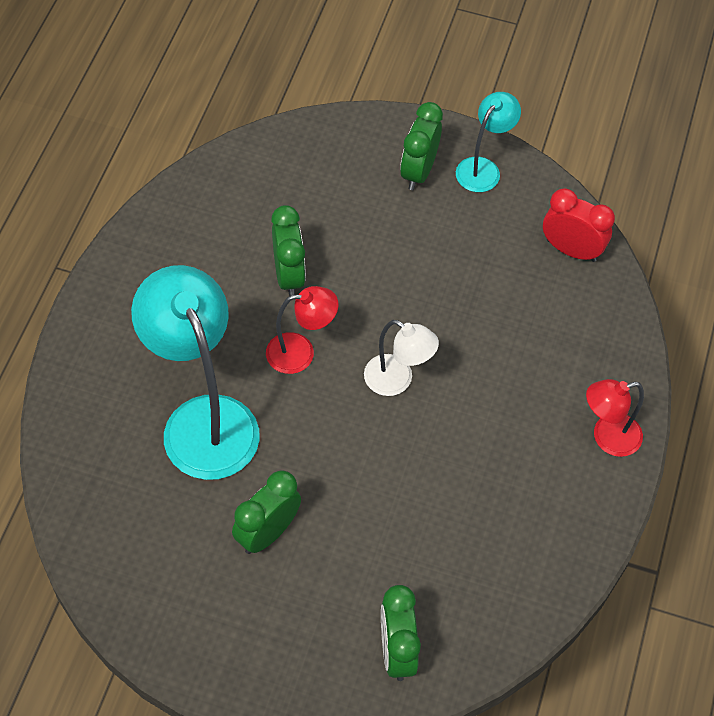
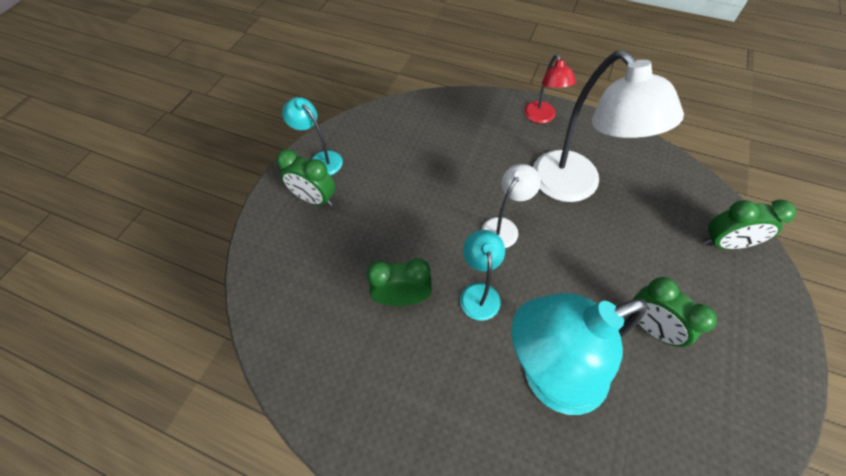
camera: 80 degrees left, 0 degrees up
red lamp [266,286,338,374] -> turquoise lamp [460,230,505,321]
red clock [543,188,615,262] -> none
none -> white lamp [533,50,684,202]

